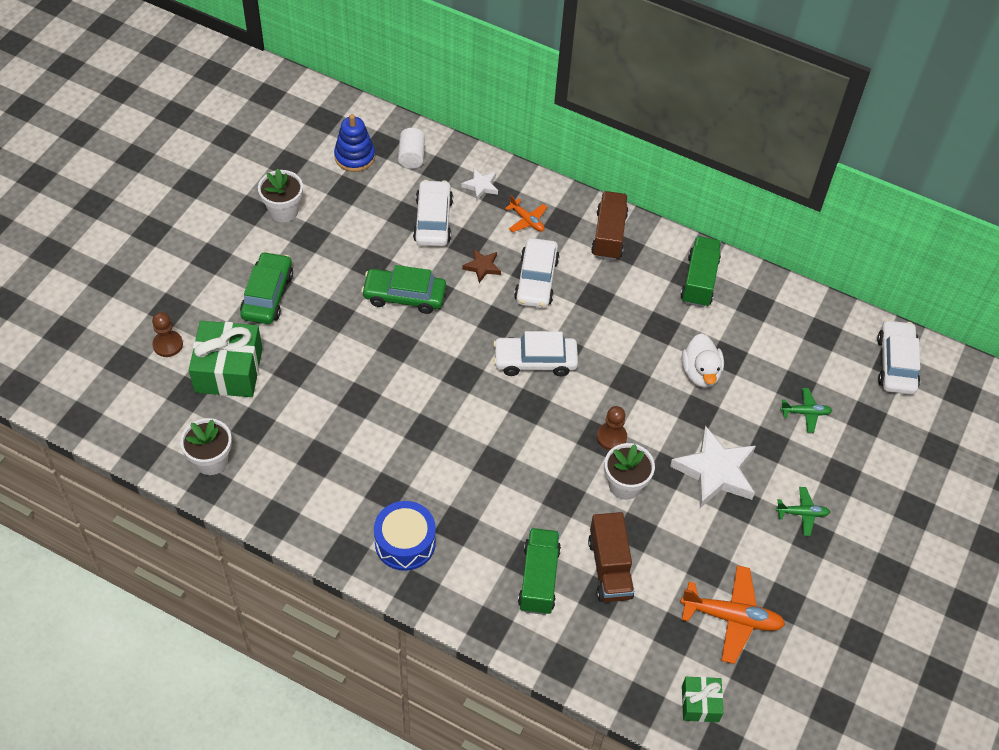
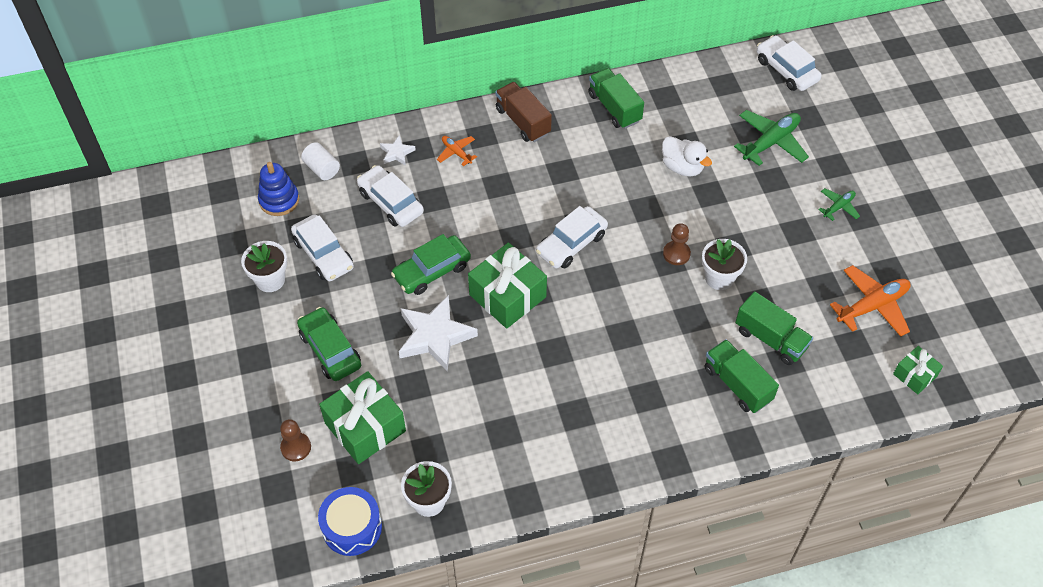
camera: 40 degrees left, 0 degrees up
blue drum [374,501,436,571] -> blue drum moved to [318,487,382,556]
brown star [462,249,501,283] -> none
orange plane [505,195,547,232] -> orange plane turned 135 degrees counterclockwise [437,136,477,166]
white car [514,238,560,308] -> white car moved to [291,214,354,281]
brown truck [588,512,634,602] -> green truck [735,291,813,365]
white star [670,425,756,508] -> white star moved to [399,295,478,372]
green plane [780,388,833,433] -> green plane [734,110,809,166], size x1.84
none -> green gift [468,243,547,329]

